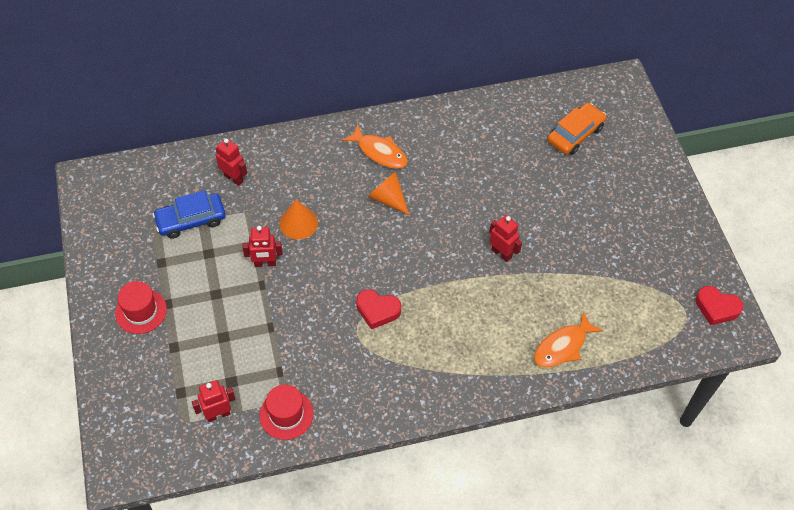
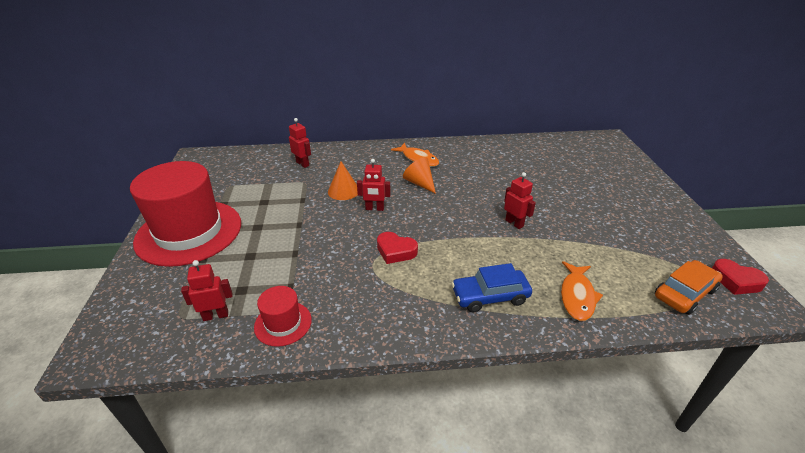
camera: 10 degrees right, 20 degrees down
red hat [115,281,167,334] -> red hat [130,161,241,267], size x2.24
blue car [152,190,226,239] -> blue car moved to [451,263,532,312]
red robot [242,226,282,267] -> red robot moved to [357,159,391,211]
orange fish [534,311,603,368] -> orange fish turned 45 degrees counterclockwise [561,261,603,321]
orange car [547,103,606,155] -> orange car moved to [655,260,723,315]

